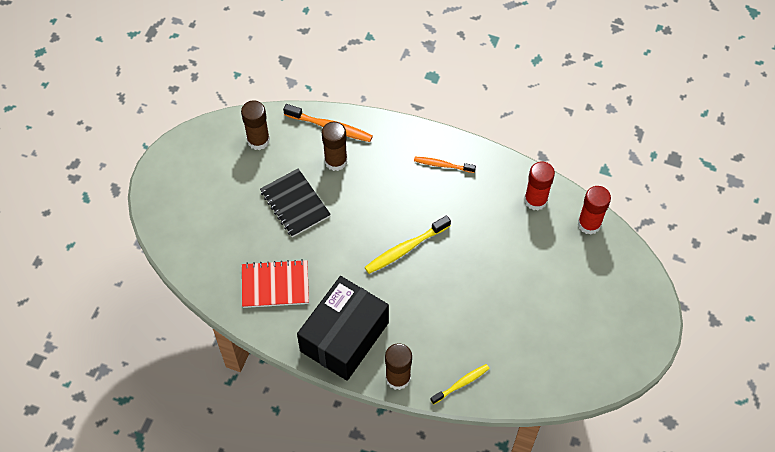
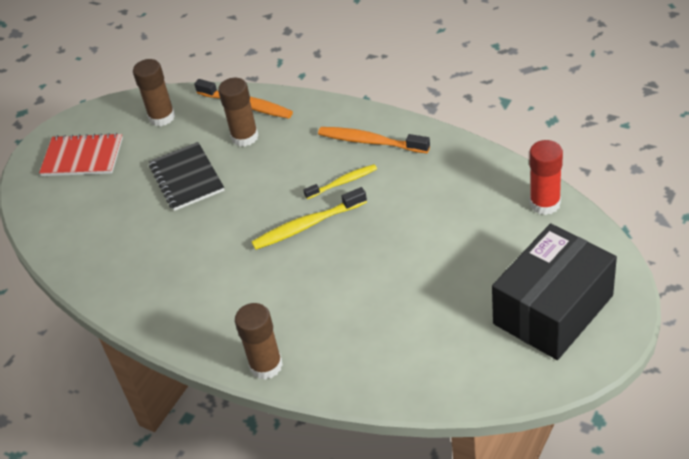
camera: 15 degrees right, 15 degrees down
red notebook [242,259,309,308] -> red notebook moved to [39,133,123,176]
black box [297,276,389,381] -> black box moved to [492,224,617,360]
orange toothbrush [414,157,476,173] -> orange toothbrush [318,127,430,153], size x1.53
yellow toothbrush [431,364,490,405] -> yellow toothbrush moved to [303,164,377,199]
red glue stick [524,162,555,211] -> none

